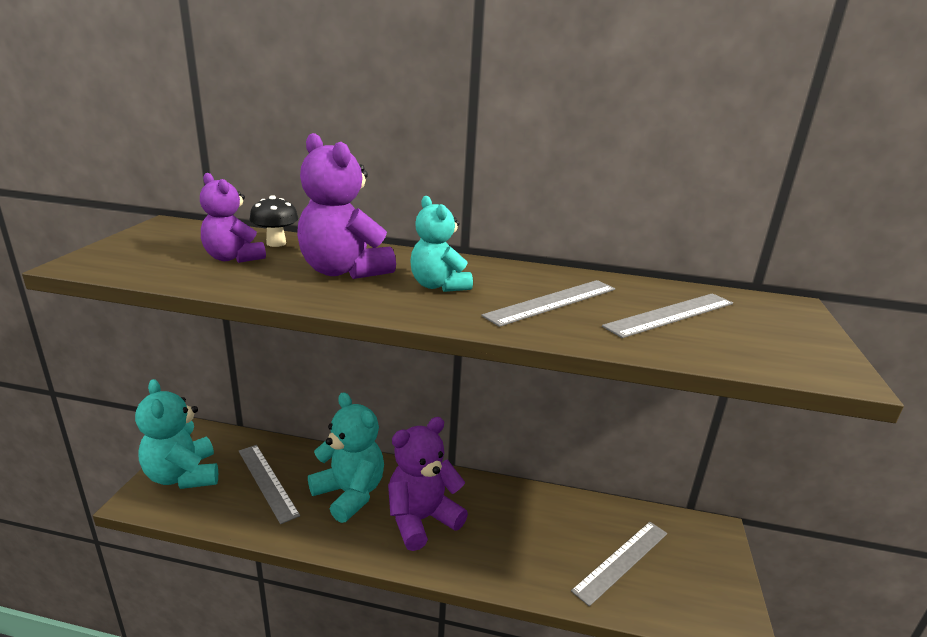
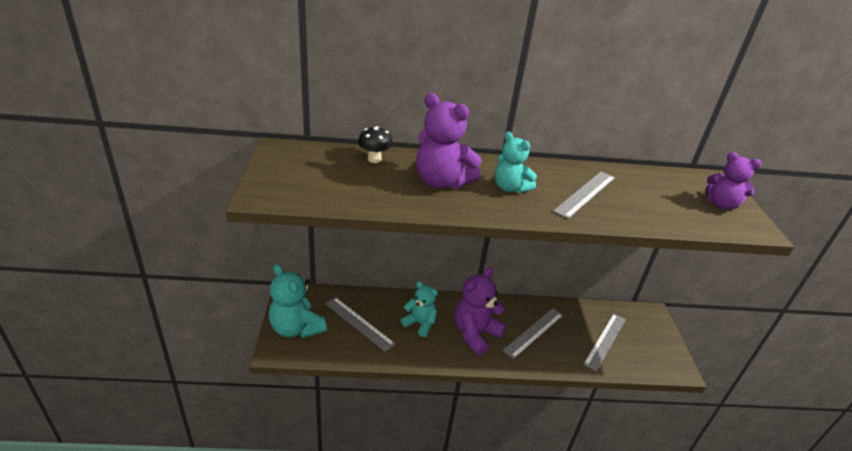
camera: 15 degrees left, 10 degrees up
purple teddy bear [200,173,266,263] -> purple teddy bear moved to [706,152,762,210]
turquoise teddy bear [308,392,384,523] -> turquoise teddy bear [401,281,438,337], size x0.65
grey ruler [602,293,733,338] -> grey ruler moved to [503,308,563,359]

